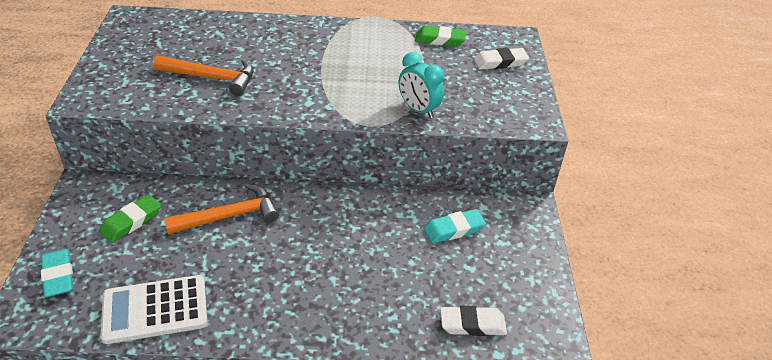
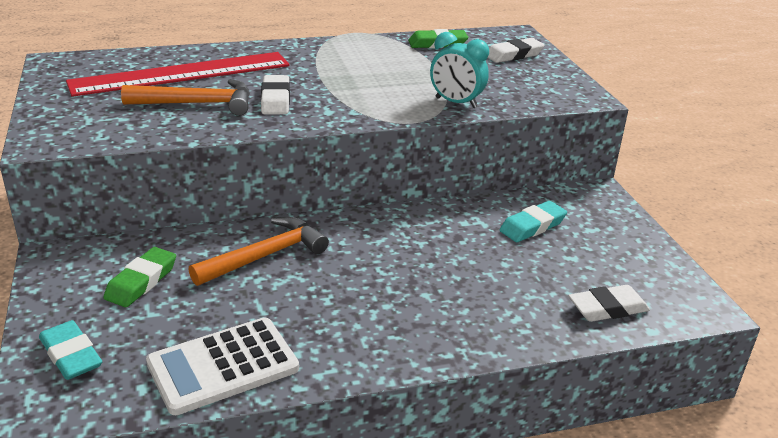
camera: 15 degrees left, 10 degrees down
none -> red ruler [66,52,290,97]
none -> white eraser [261,75,290,114]

